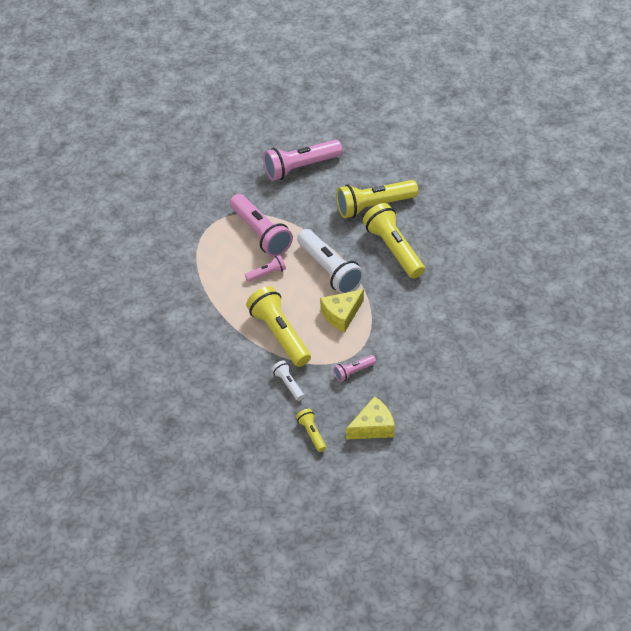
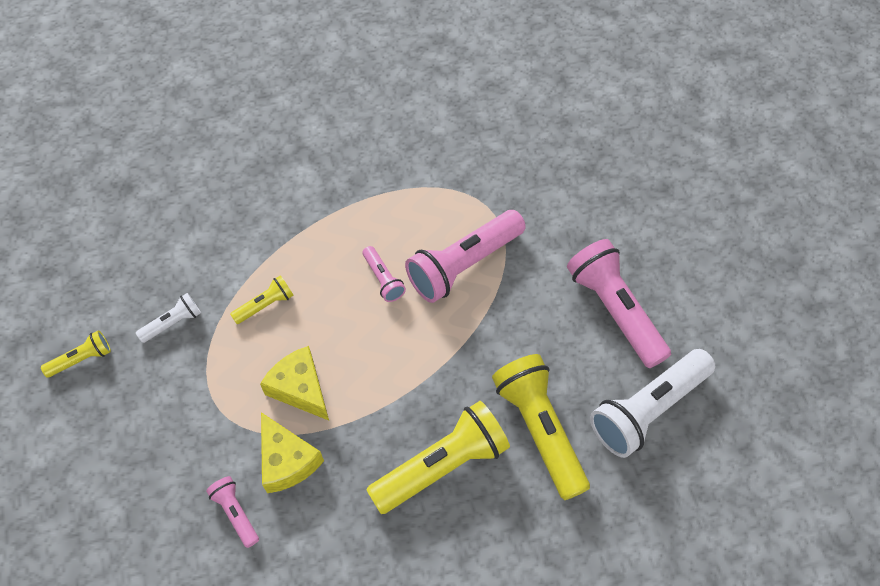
camera: 85 degrees right, 10 degrees up
yellow flashlight [246,286,311,367] -> yellow flashlight [230,275,294,324], size x0.48
white flashlight [297,229,364,294] -> white flashlight moved to [590,349,715,458]
pink flashlight [333,355,376,382] -> pink flashlight moved to [206,476,259,548]
yellow cheese [346,396,395,440] -> yellow cheese moved to [261,412,324,493]

